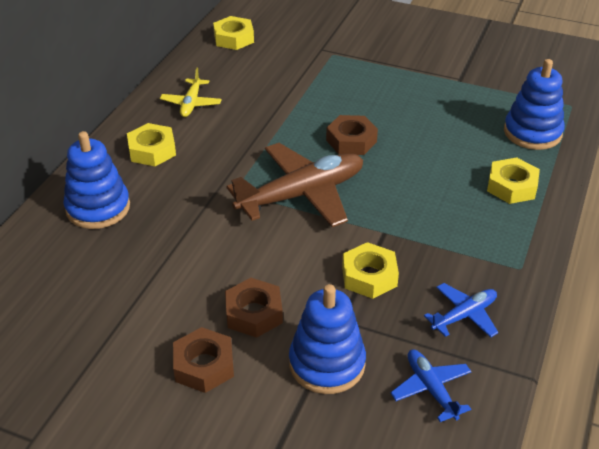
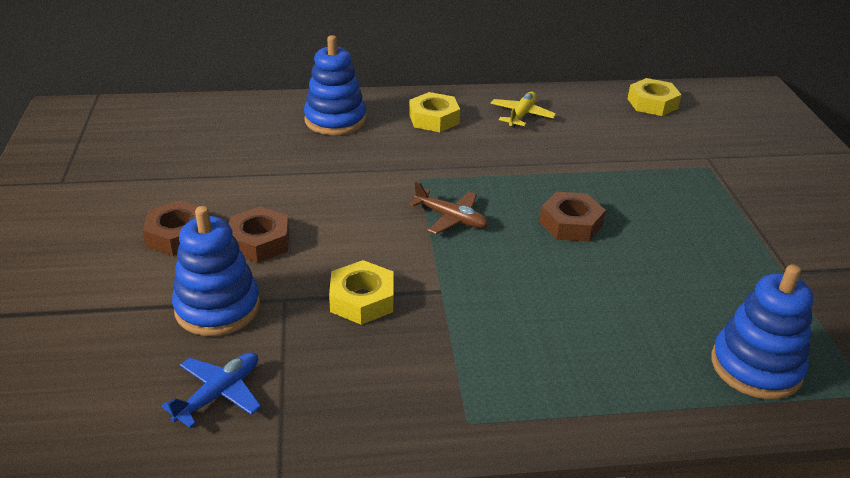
camera: 60 degrees right, 5 degrees down
yellow plane [160,68,222,117] -> yellow plane turned 135 degrees clockwise [491,92,556,128]
brown plane [226,143,363,227] -> brown plane [409,181,488,234], size x0.50
blue plane [424,283,498,337] -> none
yellow nut [487,157,540,204] -> none

